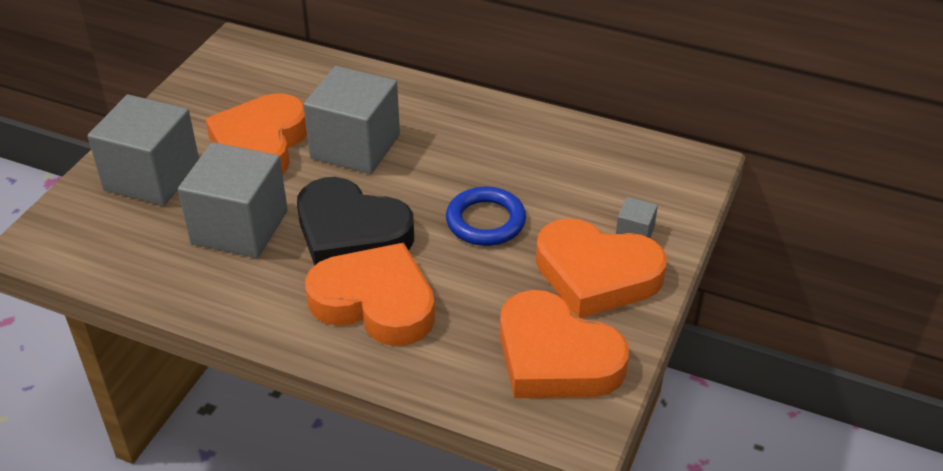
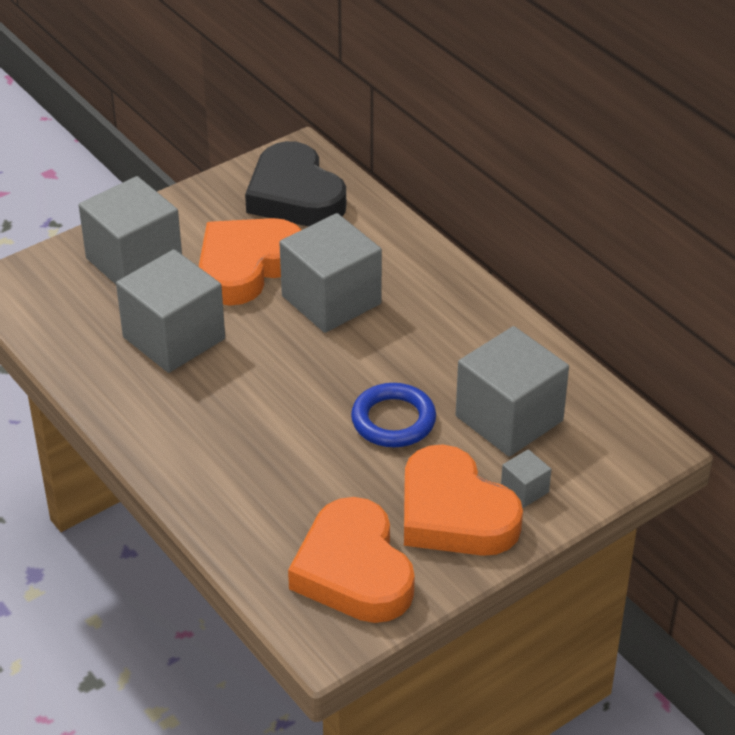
camera: 30 degrees right, 0 degrees up
black heart [297,177,414,266] -> black heart moved to [245,141,346,226]
orange heart [305,243,435,346] -> none
none -> grey cube [456,326,569,457]

